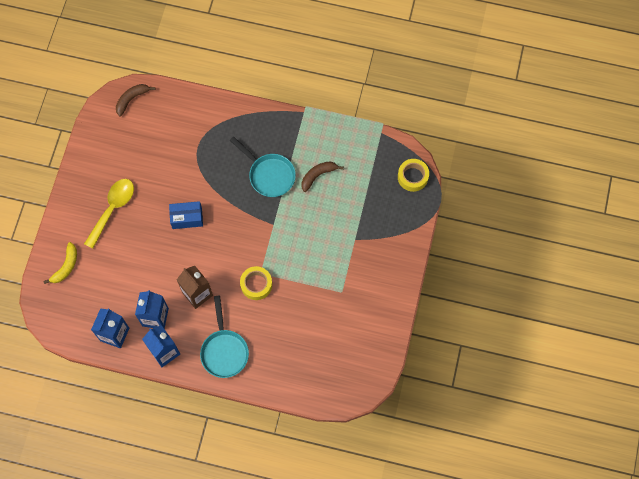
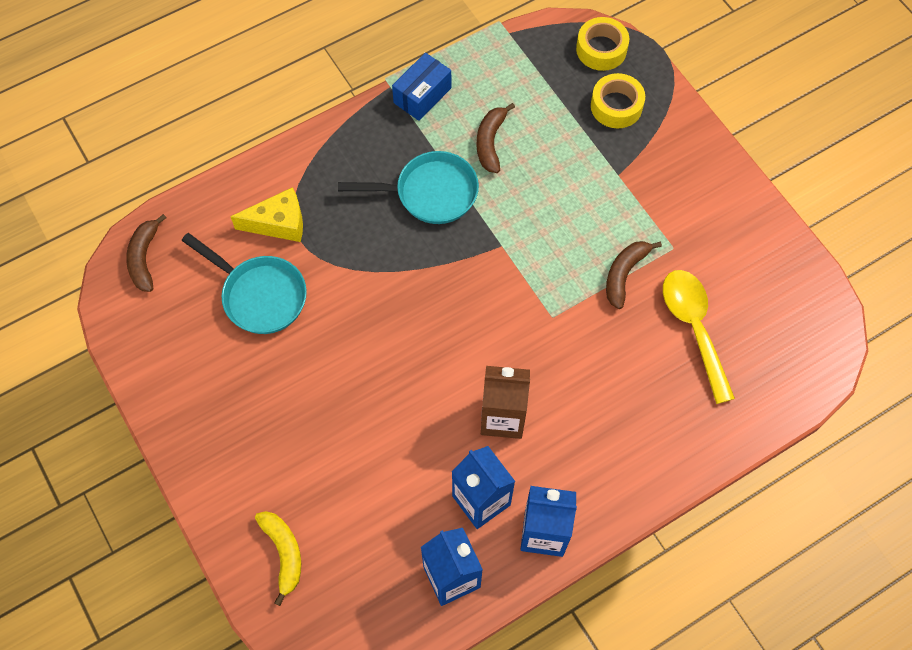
camera: 45 degrees left, 5 degrees down
yellow spoon [84,179,134,249] -> yellow spoon moved to [663,270,735,404]
blue box [169,201,203,229] -> blue box moved to [392,53,451,121]
turquoise pan [200,296,249,378] -> turquoise pan moved to [182,233,307,334]
yellow tape [240,266,272,300] -> yellow tape moved to [591,73,645,128]
none -> yellow cheese [230,187,303,242]
none -> brown banana [606,241,662,309]

